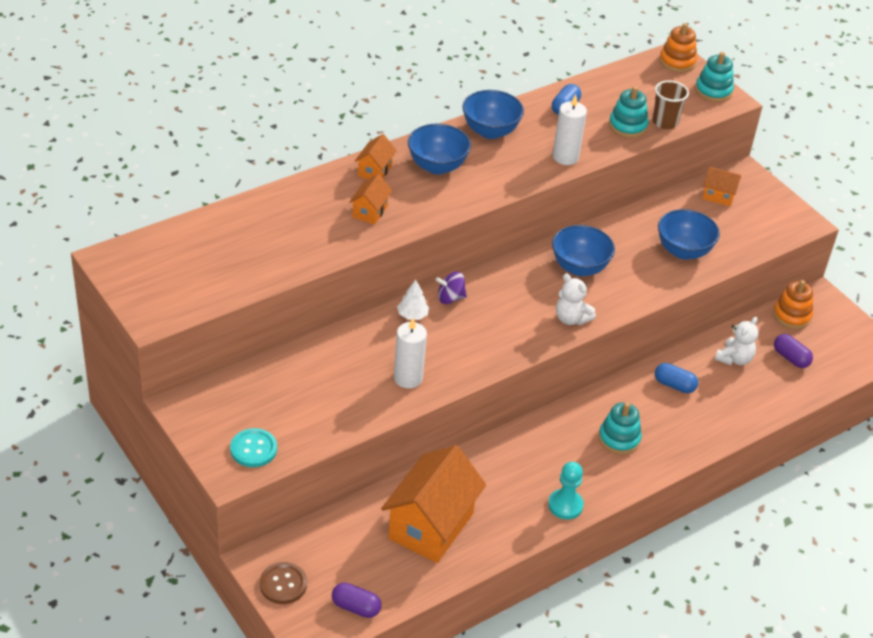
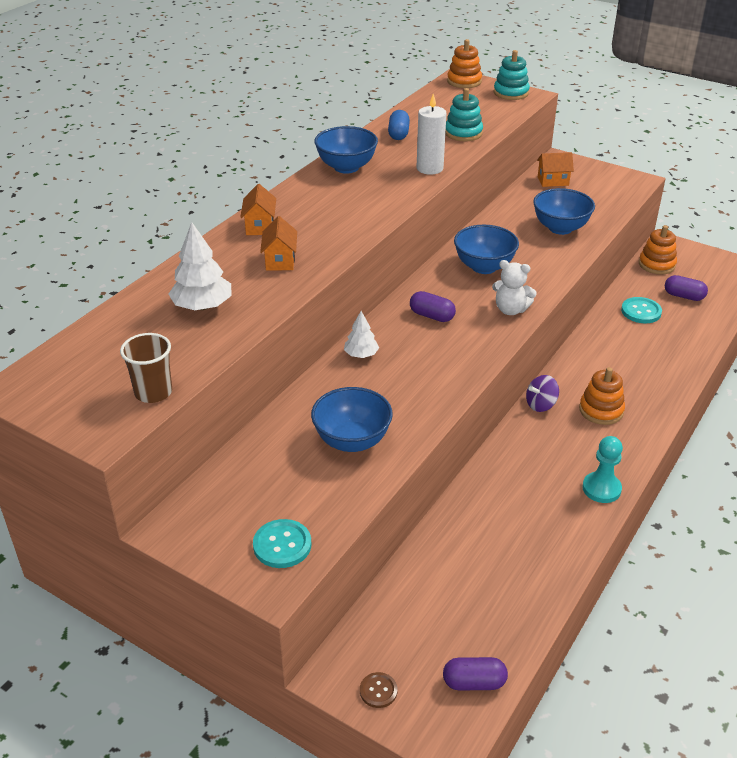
camera: 20 degrees left, 5 degrees down
brown button [260,562,307,604] -> brown button [360,672,397,708], size x0.64
orange house [381,445,486,563] -> none
white candle [394,318,427,388] -> none
blue bowl [408,124,471,175] -> blue bowl moved to [311,387,393,452]
purple spinning top [436,272,467,304] -> purple spinning top moved to [526,375,559,412]
turquoise stacking toy [599,402,642,455] -> orange stacking toy [579,367,625,425]
brown cup [653,80,689,129] -> brown cup moved to [120,333,172,403]
blue capsule [655,363,698,393] -> none
white teddy bear [715,317,758,365] -> turquoise button [621,297,662,323]
none -> white tree [168,222,232,310]
none -> purple capsule [410,291,456,322]

